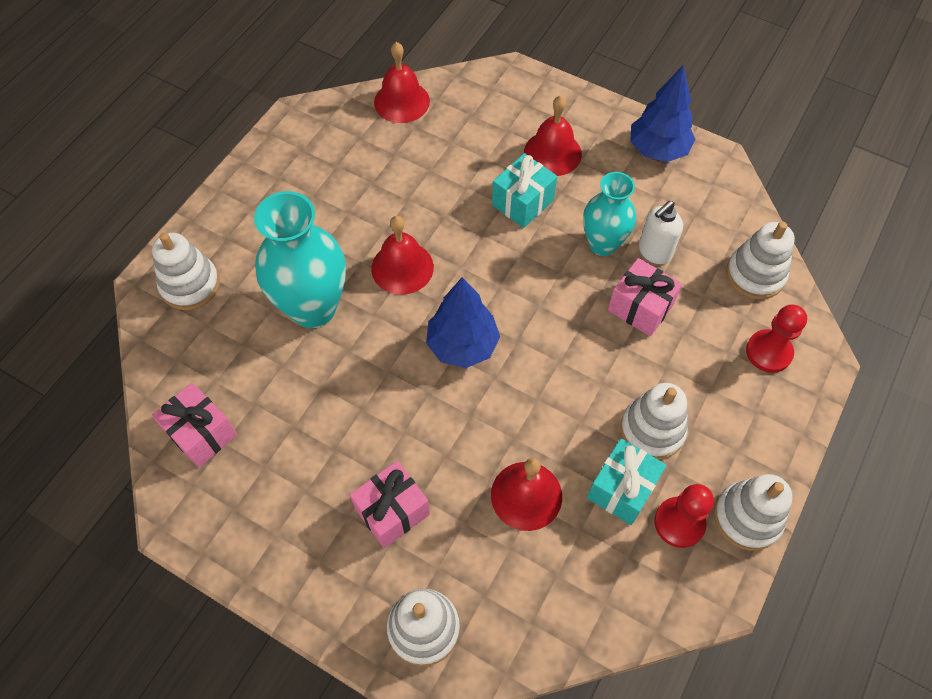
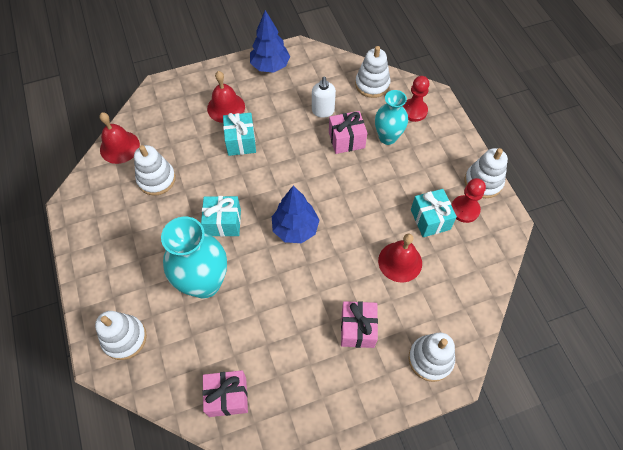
camera: 50 degrees left, 0 degrees up
red bell [371,216,434,295] -> turquoise gift [201,196,241,237]
turquoise vase [583,172,636,256] -> turquoise vase moved to [375,90,408,145]
white stacking toy [620,383,688,460] -> white stacking toy moved to [134,145,176,195]

